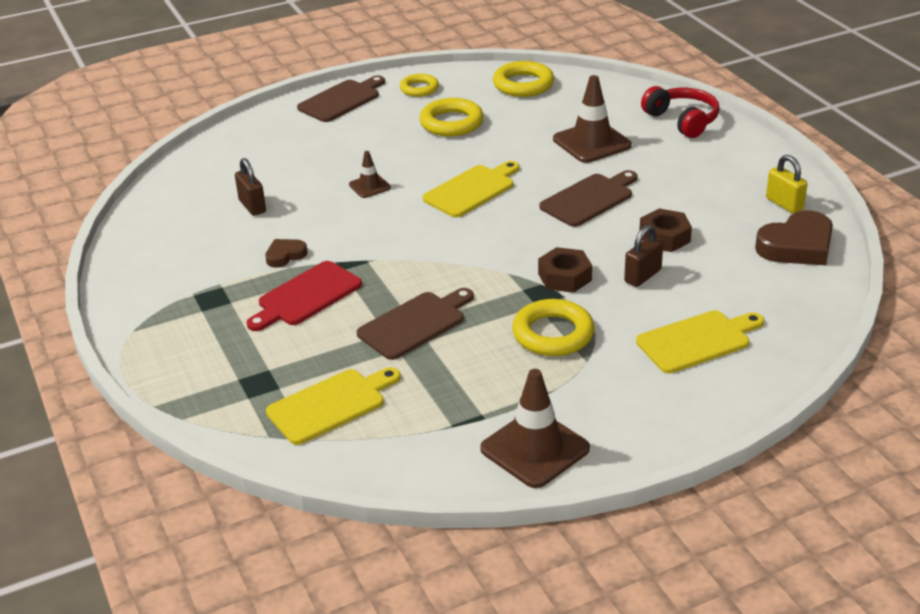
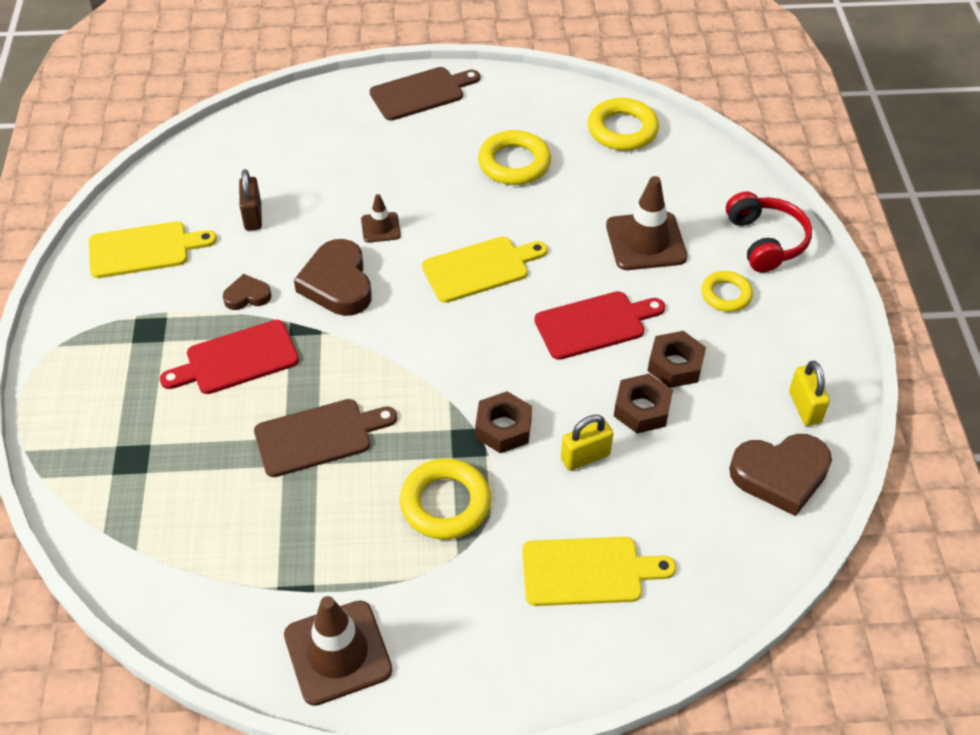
camera: 20 degrees right, 15 degrees up
yellow cutting board [266,367,401,445] -> yellow cutting board moved to [89,221,217,278]
yellow ring [400,74,439,97] -> yellow ring moved to [701,271,753,312]
brown cutting board [539,170,638,227] -> red cutting board [534,291,665,360]
brown padlock [624,225,663,287] -> yellow padlock [561,415,614,471]
none -> brown heart [294,239,372,316]
none -> brown nut [647,331,706,388]

